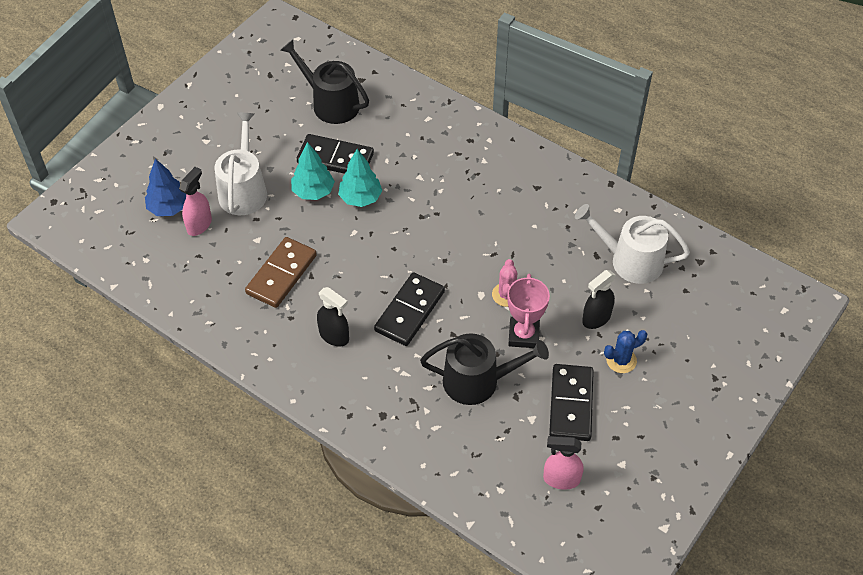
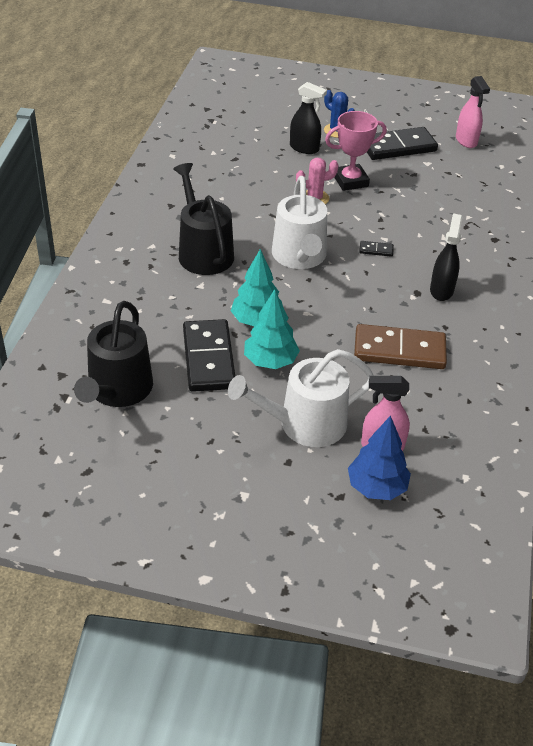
camera: 115 degrees left, 10 degrees down
black domino [374,272,445,346] -> black domino [359,241,394,257], size x0.41
black watering can [420,333,549,405] -> black watering can moved to [173,163,234,275]
white watering can [575,204,690,284] -> white watering can moved to [272,176,327,269]

